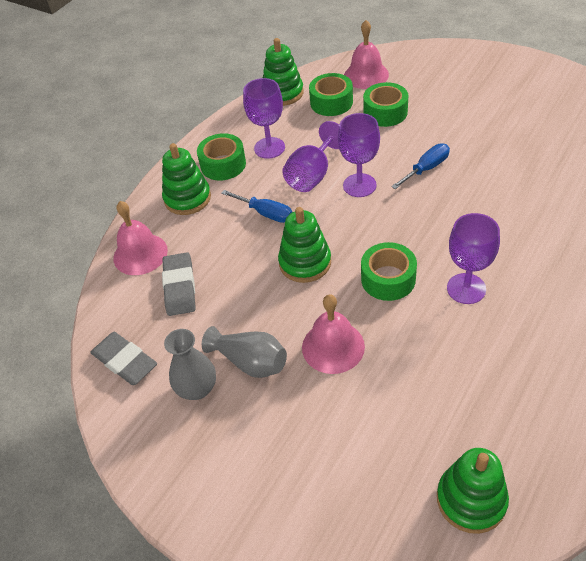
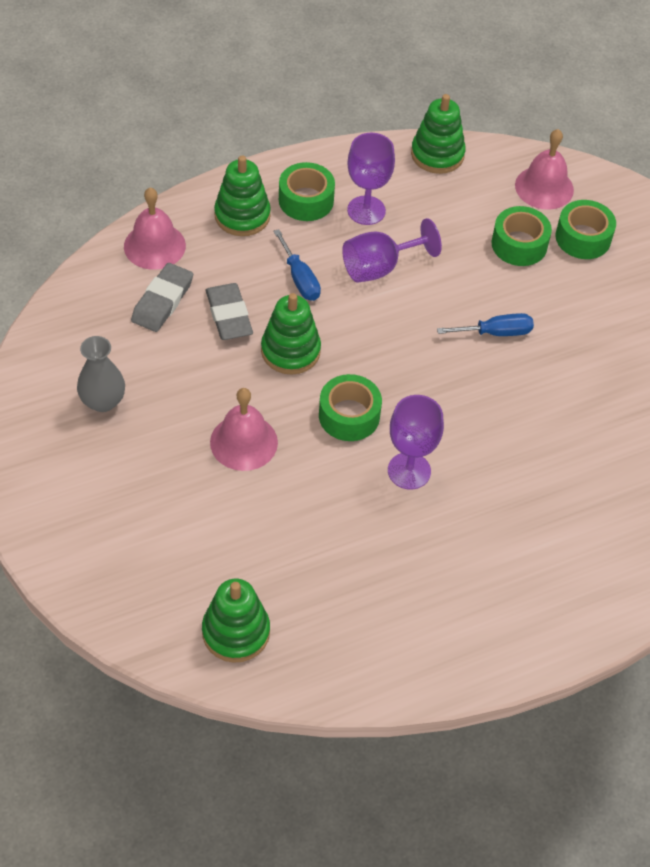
camera: 25 degrees right, 5 degrees up
grey eraser [90,332,157,385] -> grey eraser moved to [206,283,253,340]
grey vase [202,326,287,378] -> none
green tape [309,73,353,116] -> green tape moved to [556,200,616,259]
purple goblet [338,113,380,197] -> none

